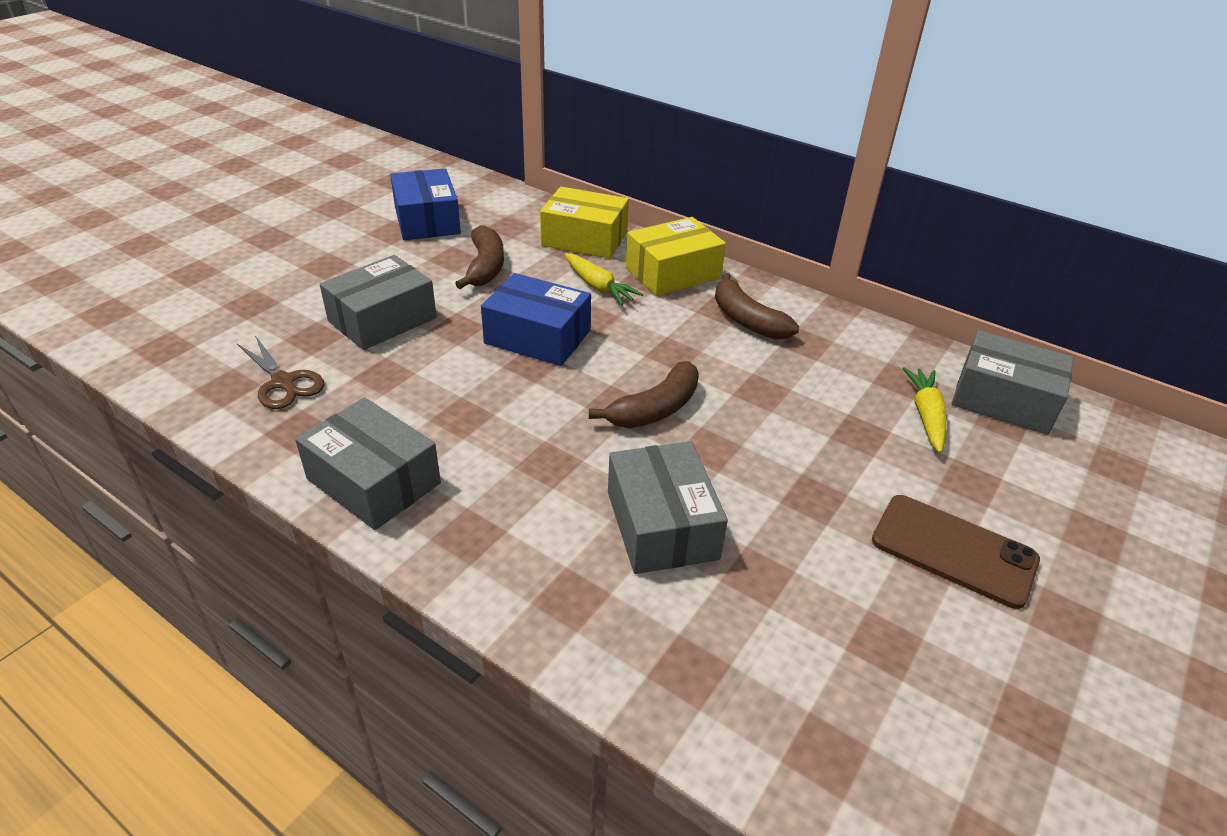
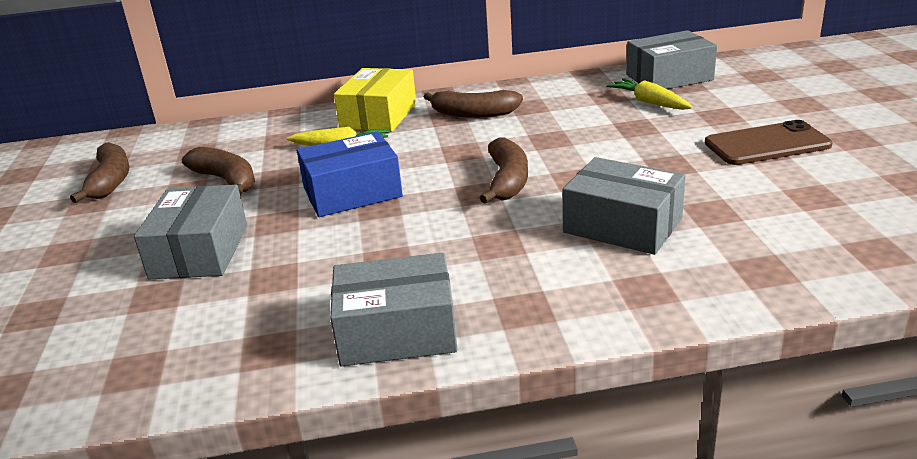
camera: 40 degrees left, 10 degrees down
brown scissors [237,336,325,409] -> none
blue box [390,168,461,240] -> brown banana [70,142,129,203]
yellow box [540,187,629,259] -> none

